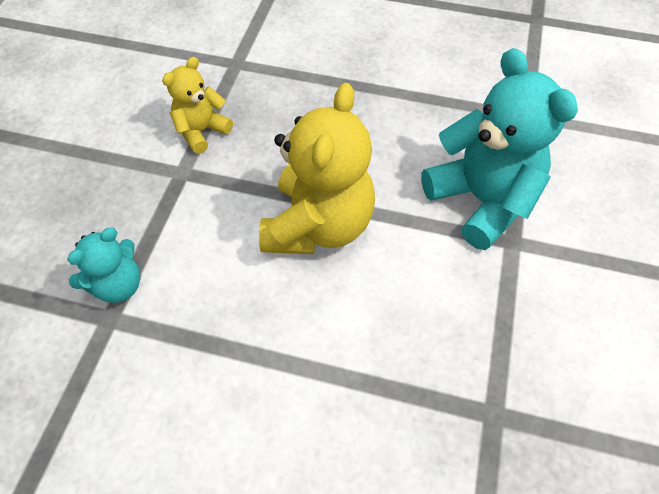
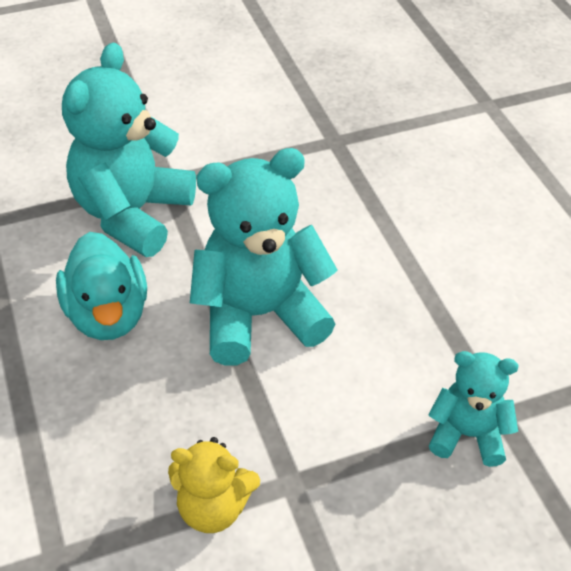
camera: 125 degrees left, 10 degrees down
yellow teddy bear [259,83,375,254] -> turquoise teddy bear [190,148,337,366]
none -> turquoise duck [56,232,147,340]

